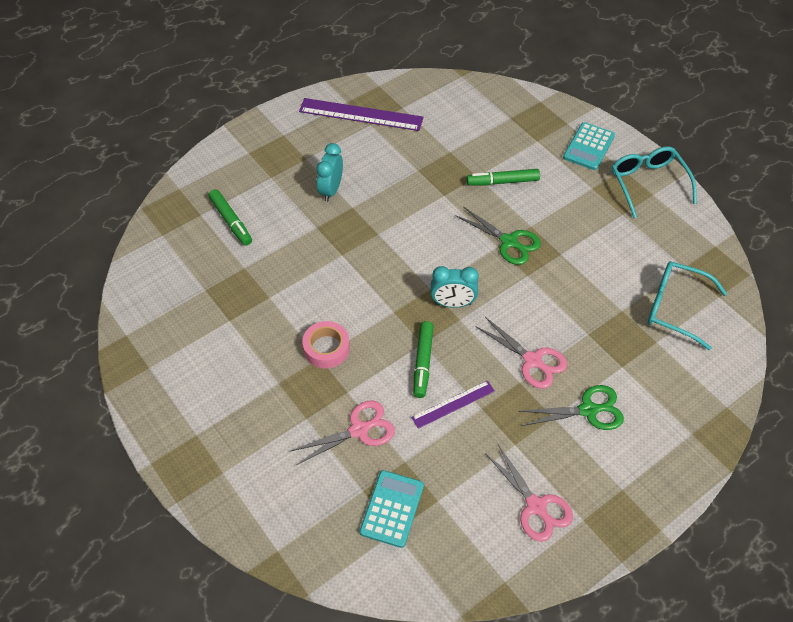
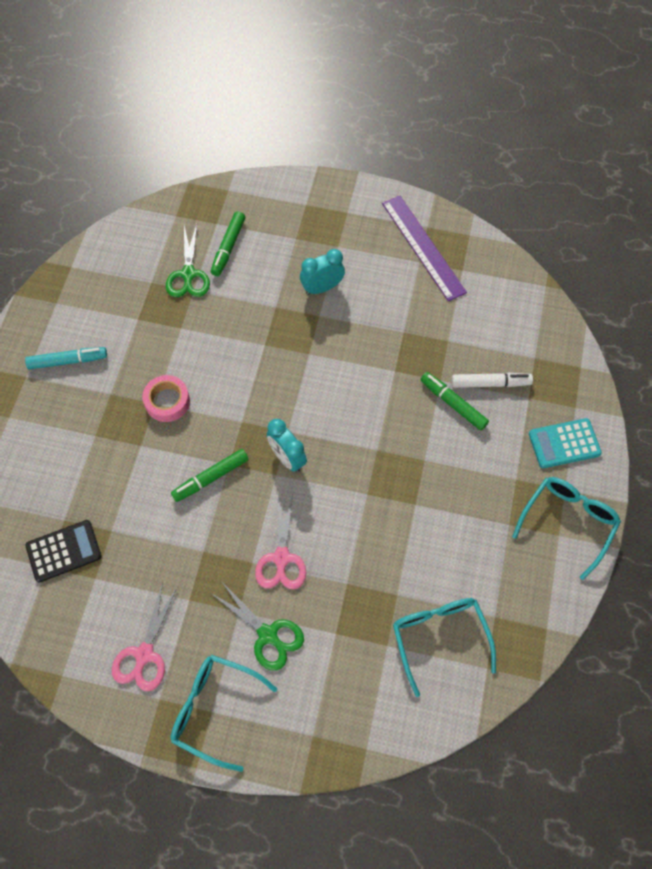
camera: 50 degrees right, 10 degrees up
pink scissors [291,401,395,465] -> none
turquoise calculator [360,470,424,548] -> black calculator [25,520,102,583]
purple ruler [411,380,495,429] -> none
green scissors [455,206,541,265] -> green scissors moved to [166,224,210,297]
none -> turquoise marker [25,347,107,370]
none -> turquoise glasses [170,655,277,772]
none -> white marker [451,373,533,388]

